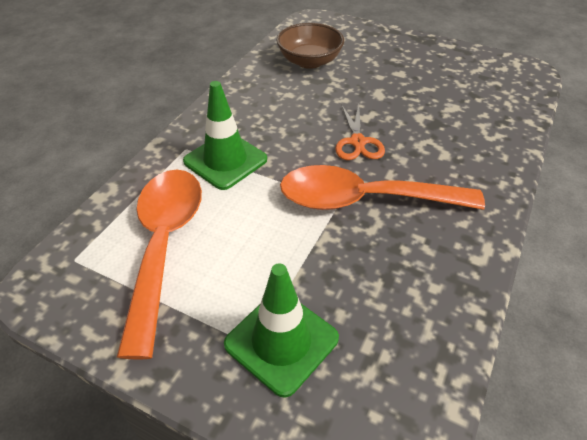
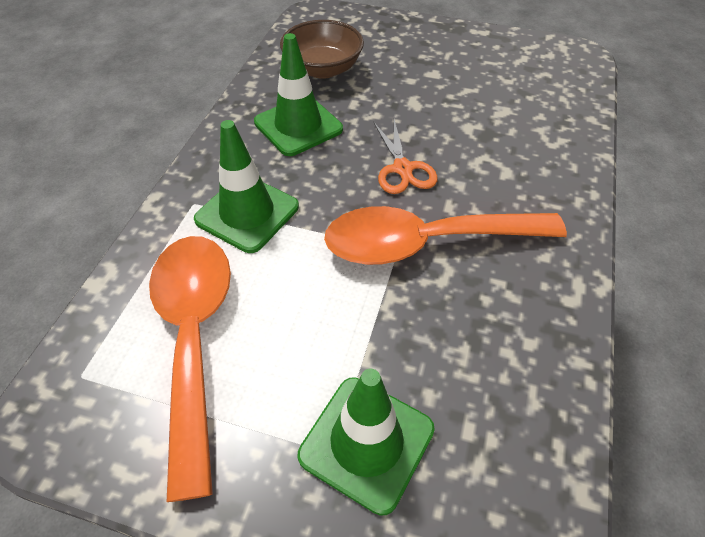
camera: 10 degrees left, 5 degrees up
none -> green traffic cone [254,33,343,156]

